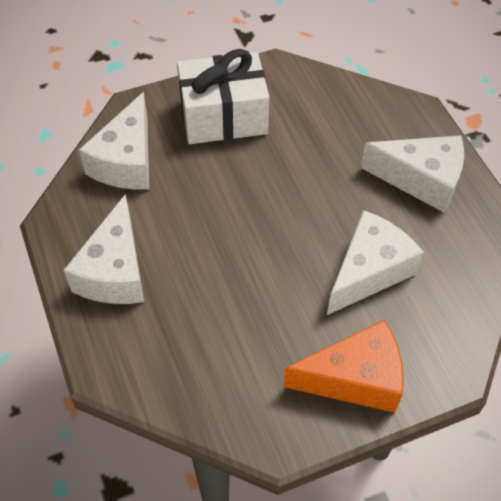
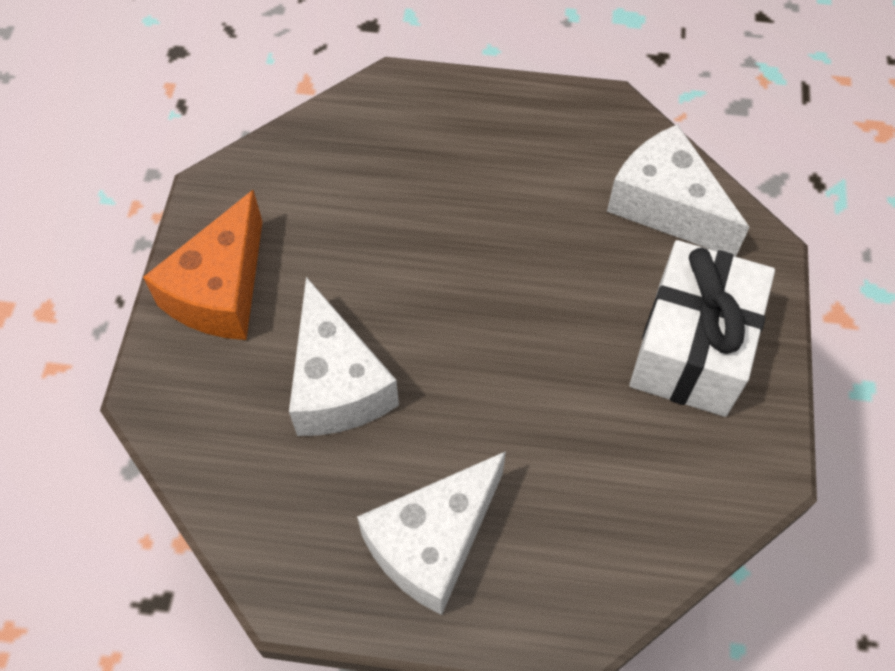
camera: 120 degrees right, 5 degrees up
white cheese [64,194,144,304] -> none

